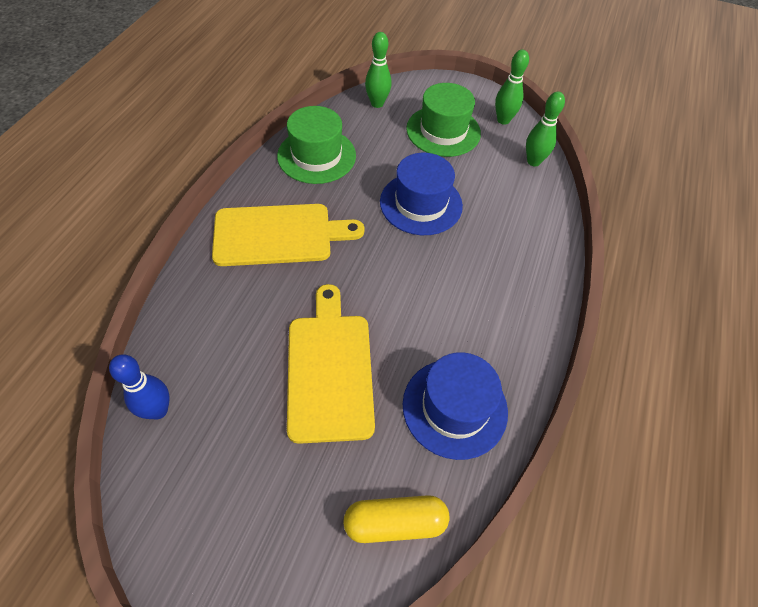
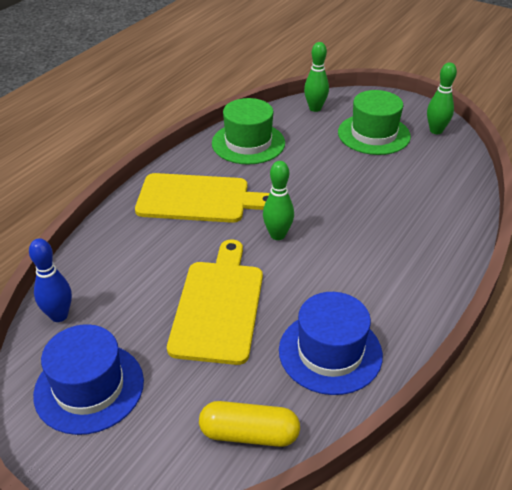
camera: 15 degrees right, 15 degrees down
blue hat [380,153,463,235] -> blue hat moved to [33,324,144,435]
green bowling pin [526,92,565,166] -> green bowling pin moved to [263,161,294,240]

